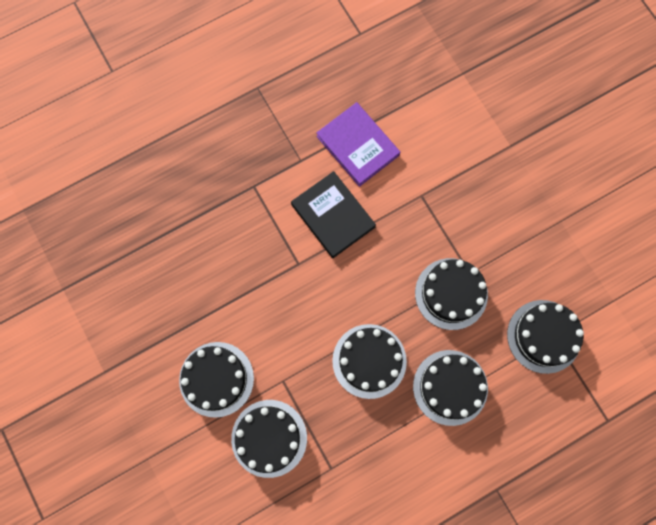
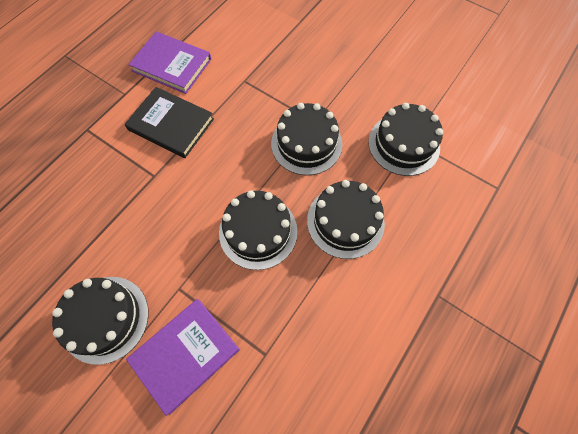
camera: 25 degrees left, 10 degrees down
black cake [231,400,307,478] -> purple book [126,299,240,416]

